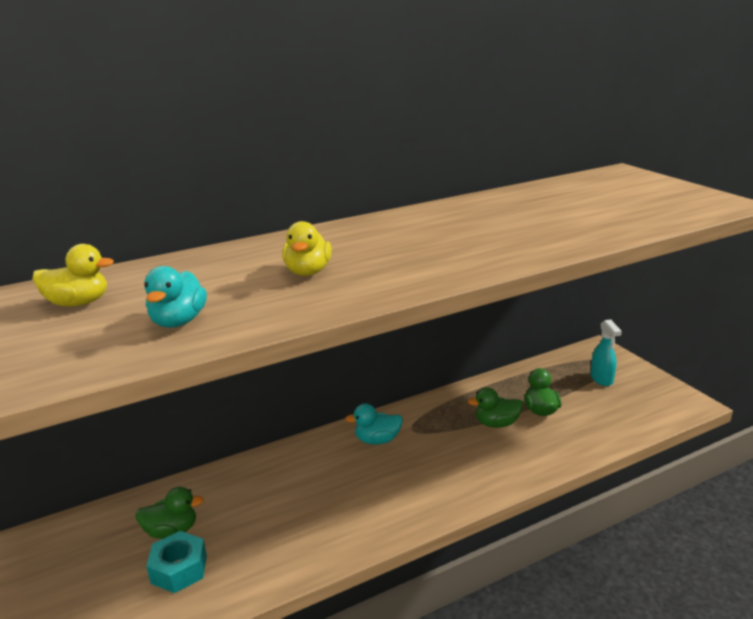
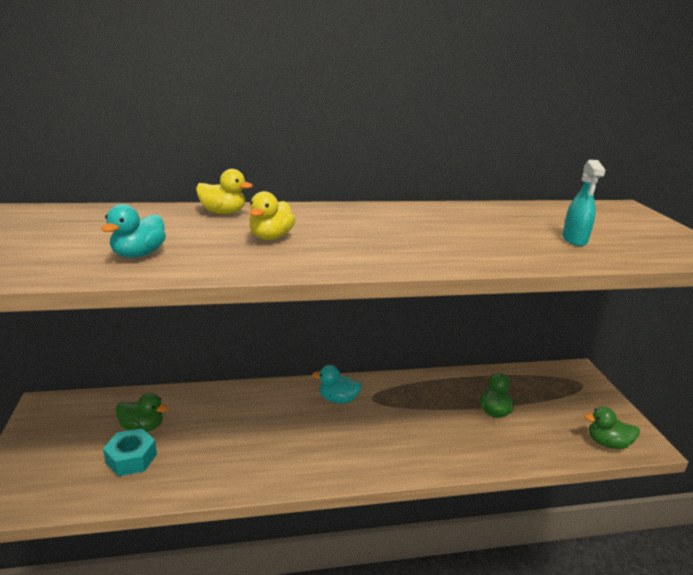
camera: 15 degrees right, 0 degrees up
yellow duck [32,244,114,307] -> yellow duck moved to [196,169,253,214]
green duck [468,387,523,428] -> green duck moved to [584,407,640,449]
turquoise spray bottle [590,319,622,386] -> turquoise spray bottle moved to [562,160,605,246]

